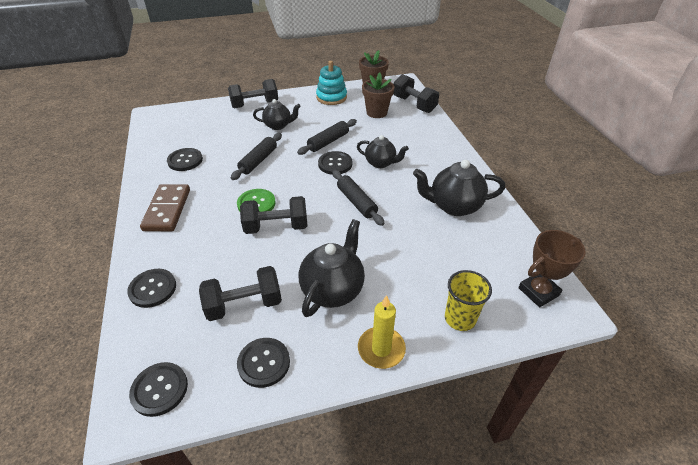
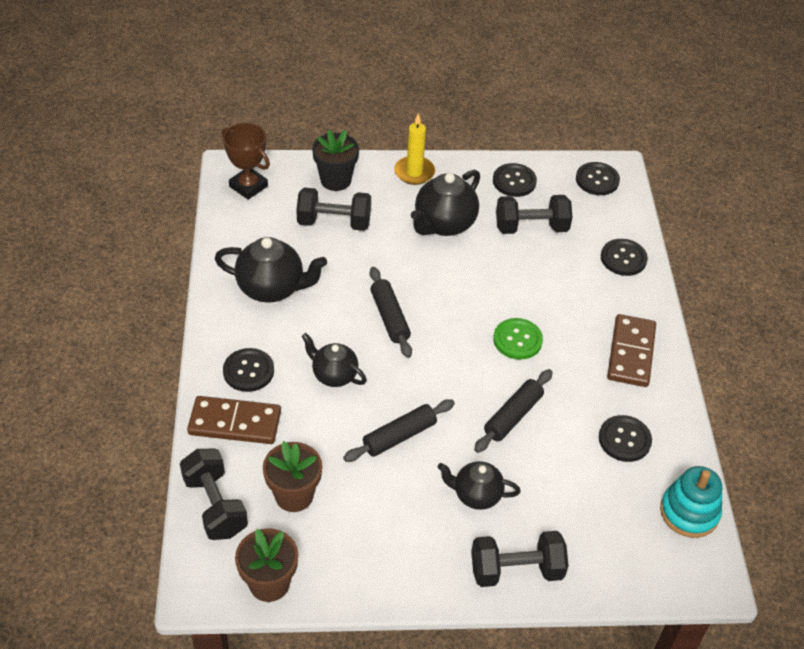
camera: 170 degrees left, 5 degrees up
black dumbbell [240,196,307,234] -> black dumbbell moved to [296,188,371,231]
turquoise stacking toy [316,61,347,105] -> turquoise stacking toy moved to [660,466,722,538]
black button [318,151,352,175] -> black button moved to [223,348,274,392]
yellow cup [445,270,492,331] -> black flower pot [312,130,359,191]
brown trophy [518,230,586,307] -> brown trophy turned 60 degrees clockwise [222,123,270,200]
none -> brown domino [187,396,281,444]

